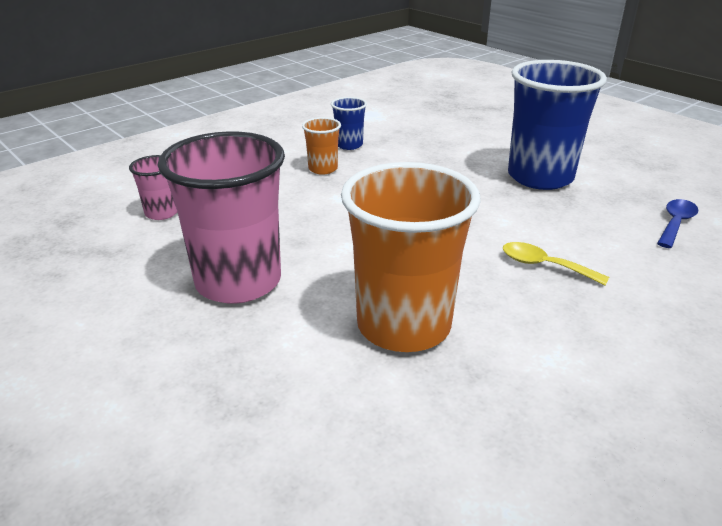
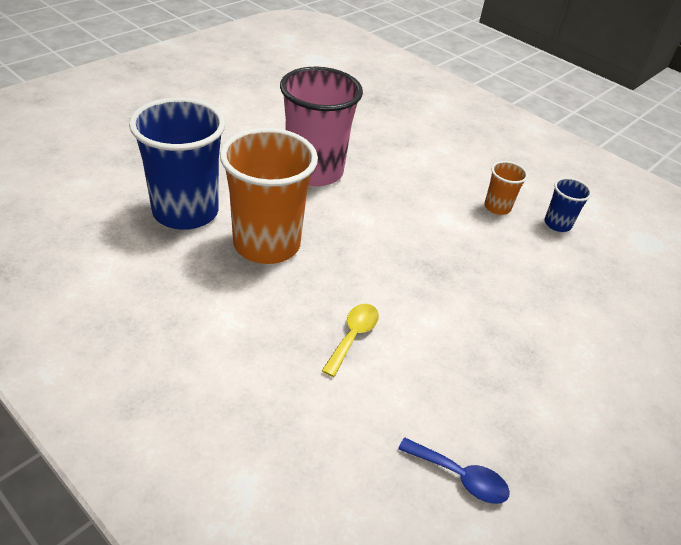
camera: 80 degrees right, 10 degrees up
pink cup [129,155,177,220] -> none
blue cup [508,60,607,190] -> blue cup moved to [129,97,225,230]

